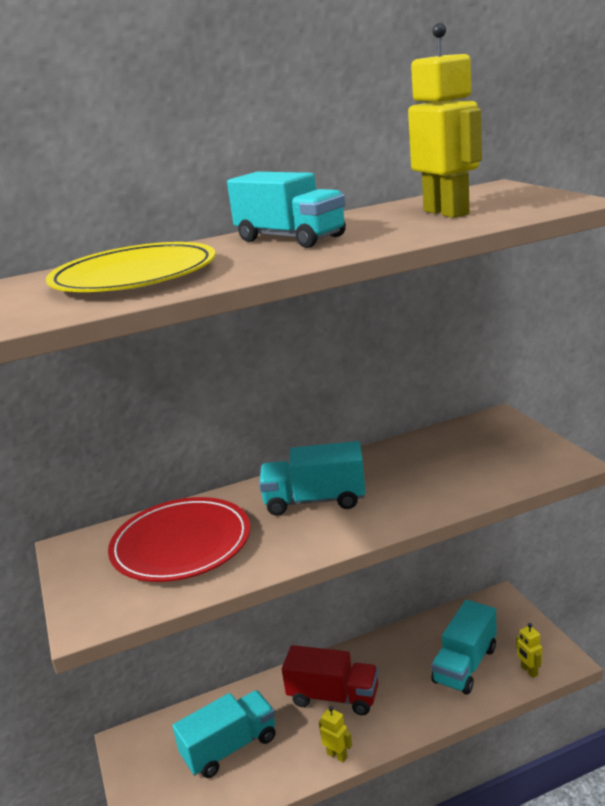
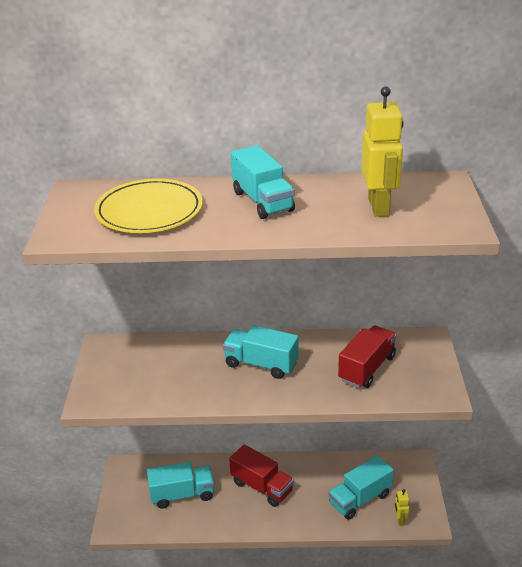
camera: 20 degrees right, 10 degrees up
red plate [108,497,250,582] -> none
yellow robot [319,706,352,762] -> none
none -> red truck [338,325,396,388]

